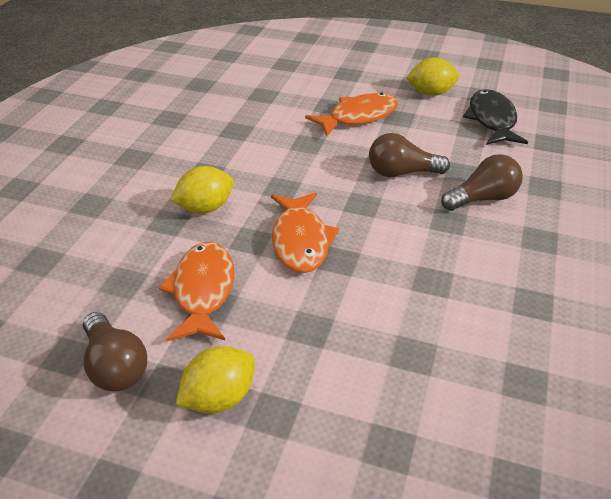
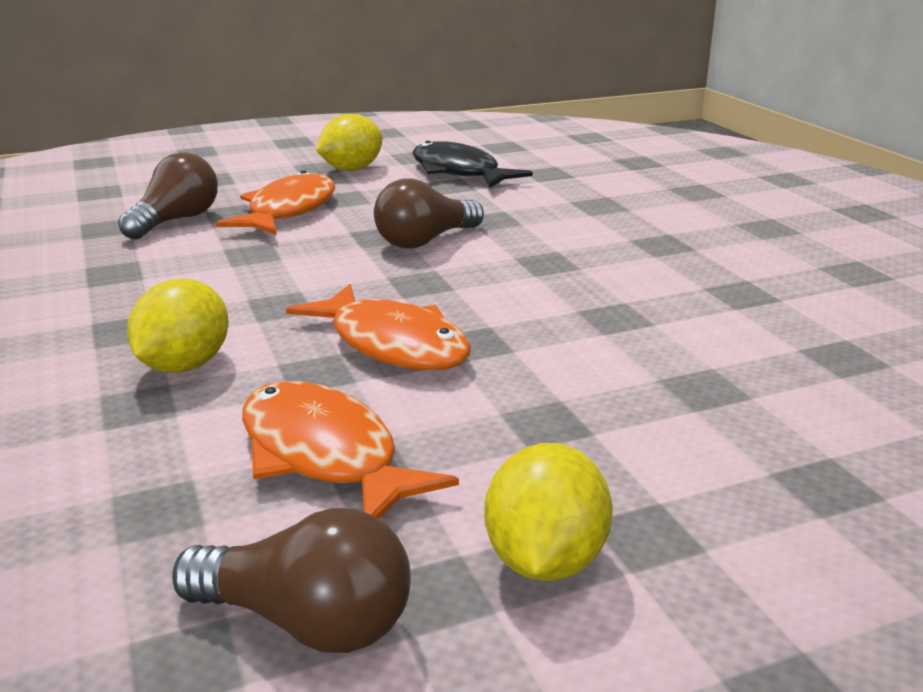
camera: 40 degrees left, 15 degrees down
brown light bulb [441,154,523,211] -> brown light bulb moved to [118,152,218,240]

